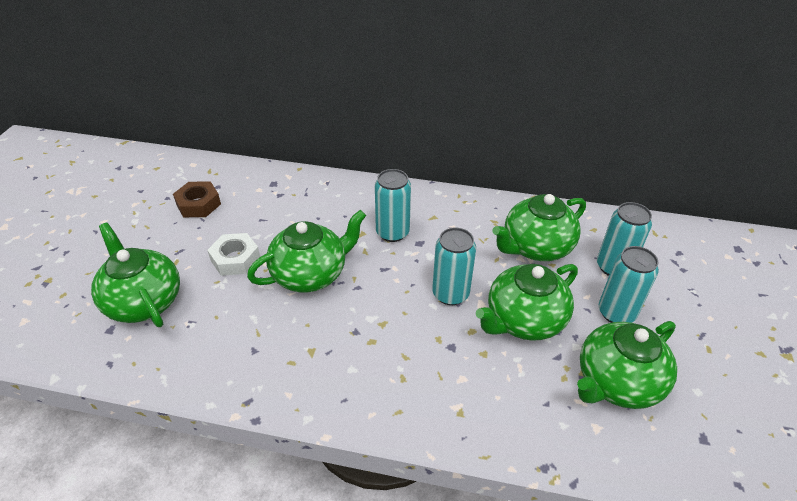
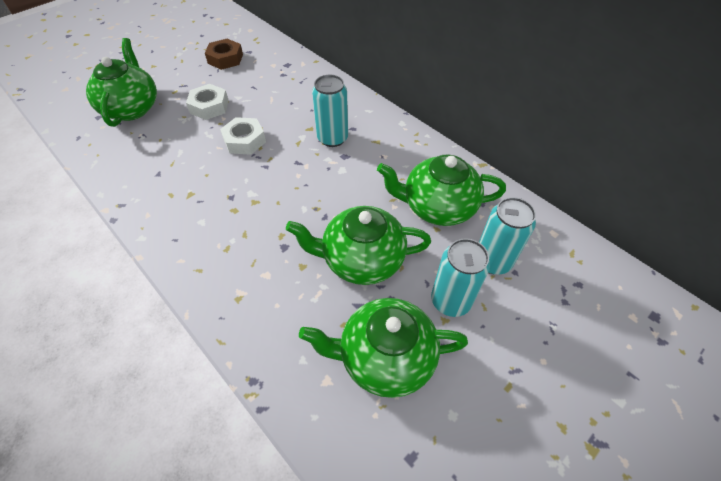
camera: 35 degrees right, 10 degrees up
green teapot [247,210,366,292] -> white nut [220,117,266,155]
turquoise can [432,227,476,305] -> none

